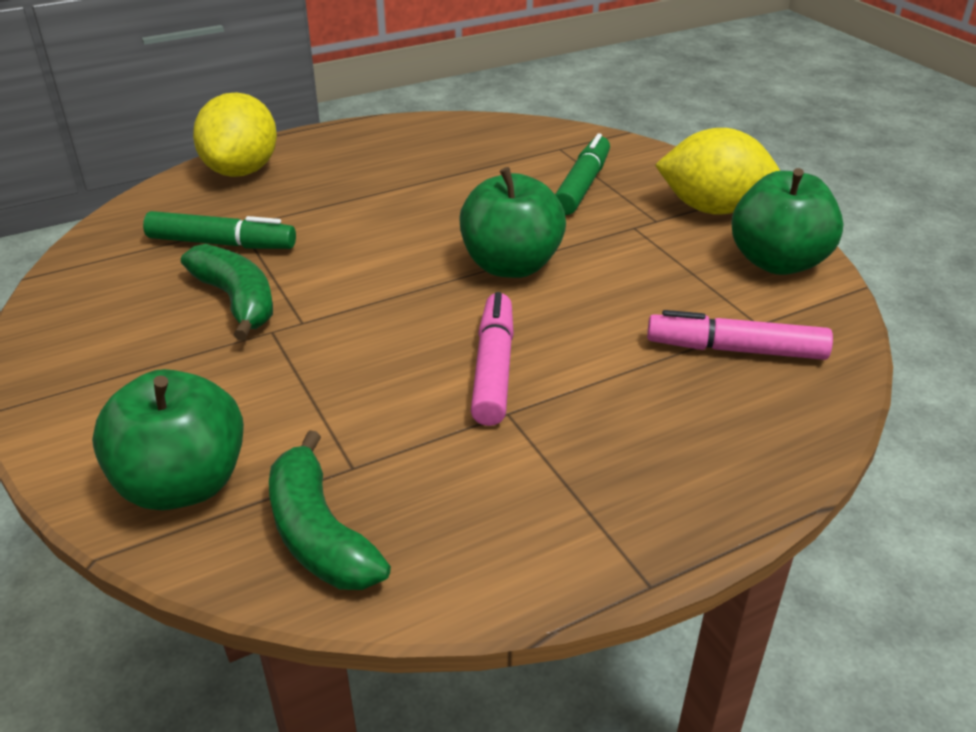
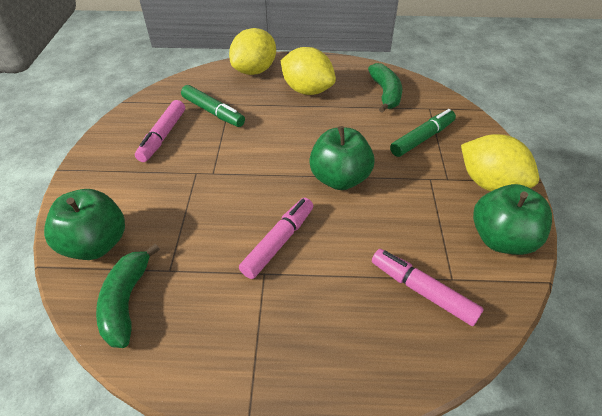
camera: 30 degrees right, 10 degrees up
green banana [181,244,273,340] -> green banana moved to [368,63,402,113]
none -> pink marker [135,100,185,162]
none -> yellow lemon [281,47,336,95]

